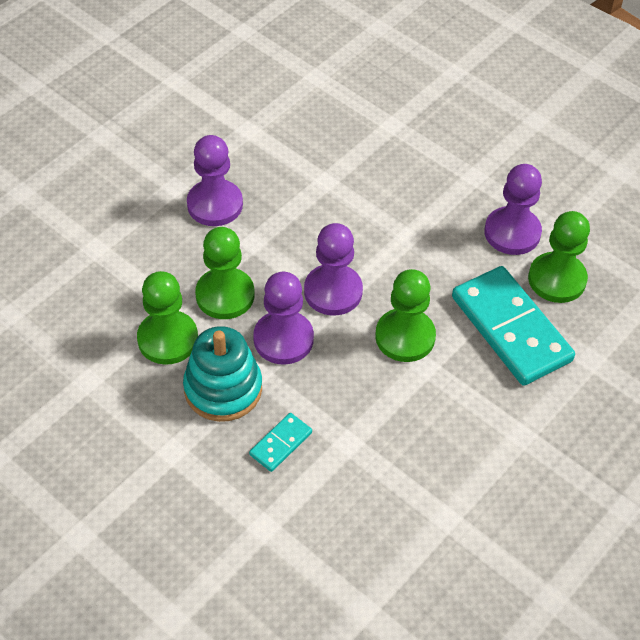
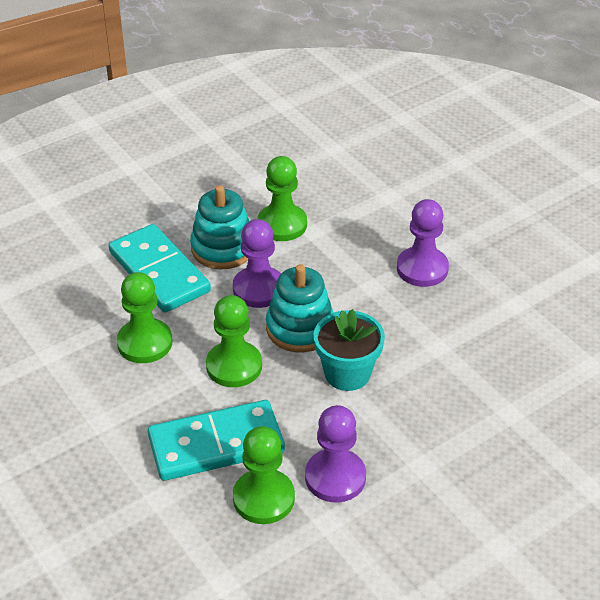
camera: 105 degrees right, 10 degrees down
green pawn [195,227,255,319] -> green pawn moved to [117,272,173,363]
turquoise domino [249,413,312,472] -> turquoise domino [109,224,211,313], size x2.19
purple pawn [304,223,363,315] -> turquoise stacking toy [266,264,334,352]
none -> turquoise flower pot [314,309,385,391]

